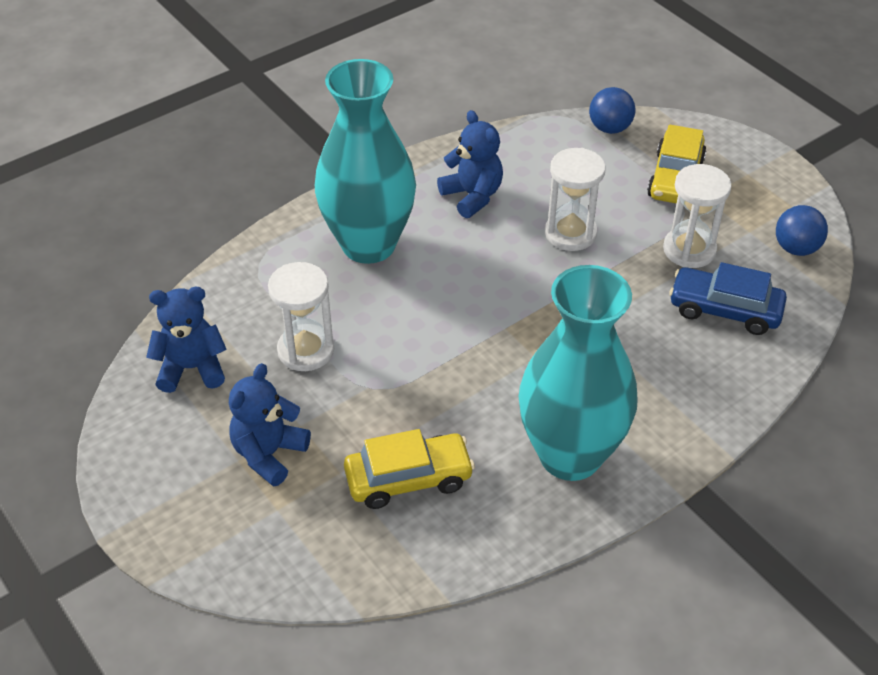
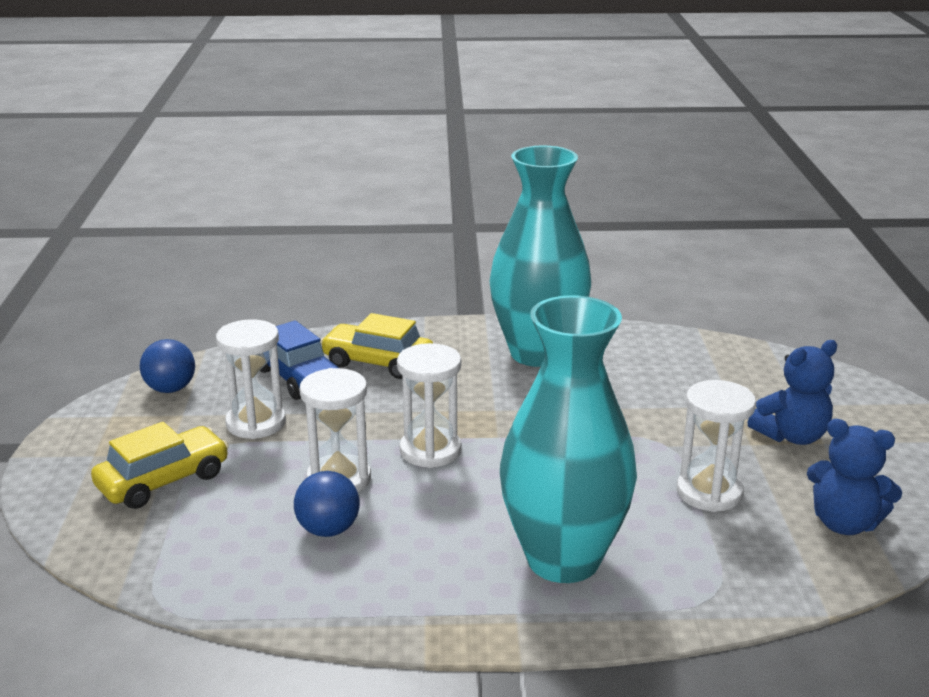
camera: 145 degrees left, 20 degrees down
yellow car [344,429,475,509] -> yellow car moved to [320,313,433,379]
blue teddy bear [437,110,503,218] -> none
blue ball [589,87,635,134] -> blue ball moved to [294,471,360,537]
none -> white hourglass [397,343,462,468]

